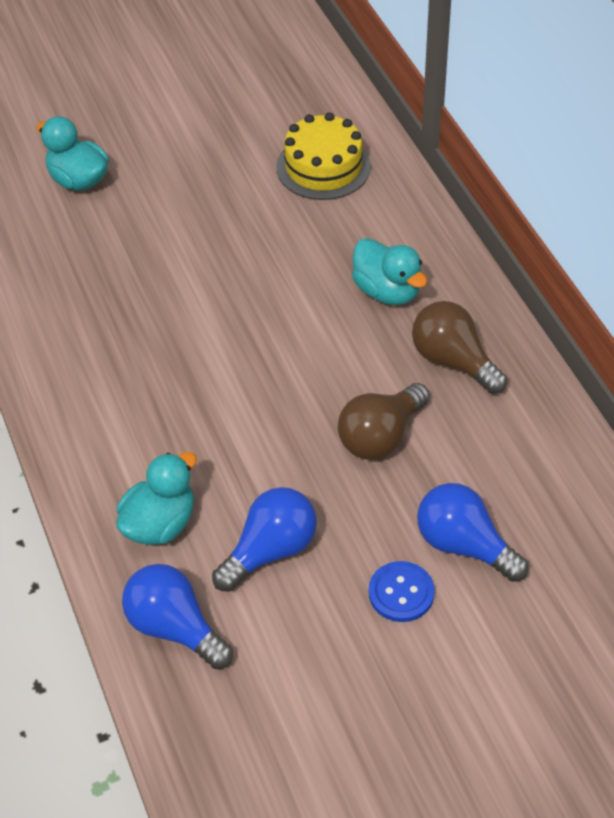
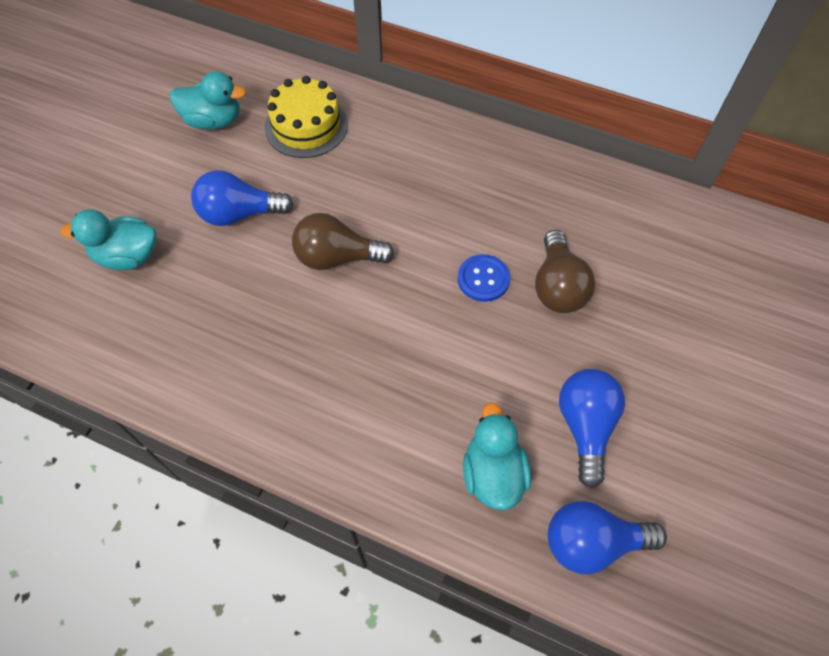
camera: 45 degrees left, 10 degrees up
turquoise duck [352,238,427,305] -> turquoise duck moved to [170,71,246,129]
blue button [369,561,435,622] -> blue button moved to [458,254,510,302]
brown light bulb [412,301,508,394] -> brown light bulb moved to [292,213,394,270]
blue light bulb [417,483,529,582] -> blue light bulb moved to [191,170,294,226]

